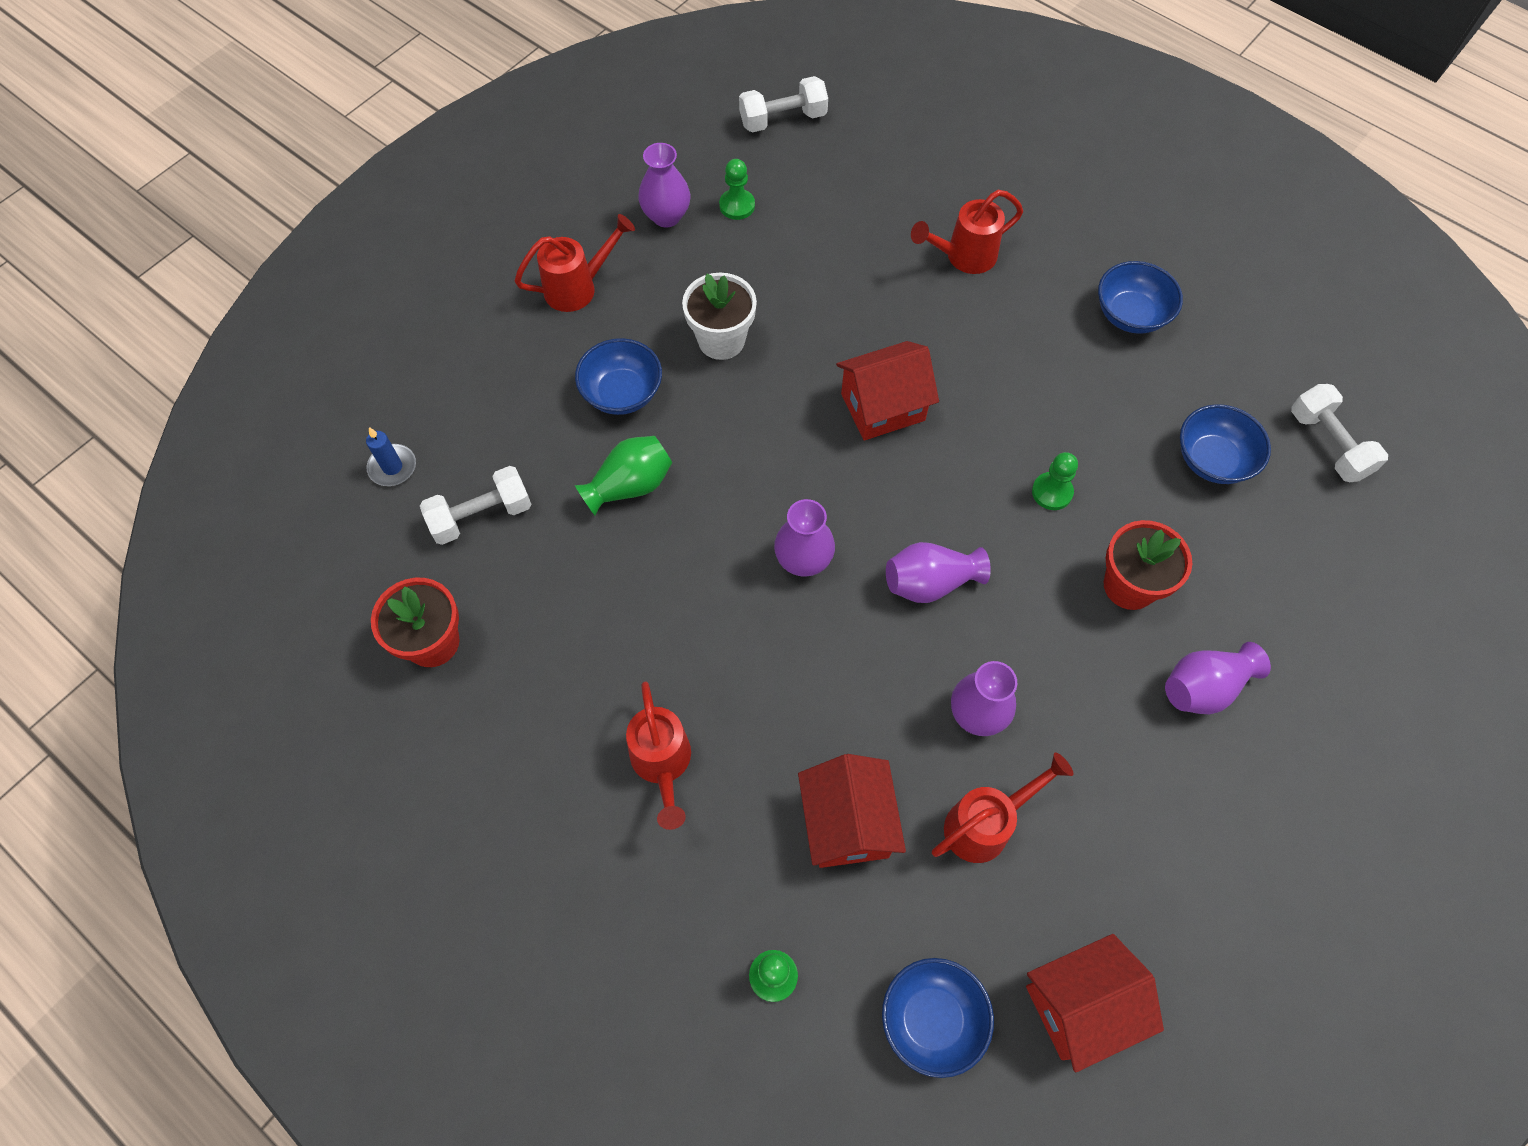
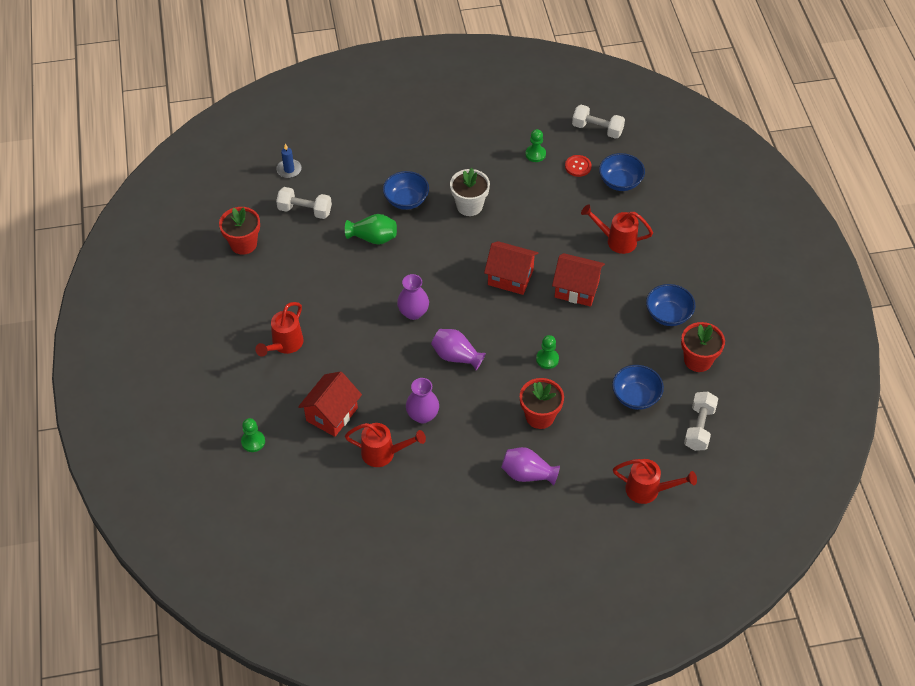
camera: 40 degrees right, 10 degrees down
red watering can [515,214,635,312] -> red watering can moved to [613,459,697,504]
purple vase [638,143,690,227] -> none
blue bowl [882,958,994,1078] -> blue bowl moved to [599,153,645,191]
red house [1026,934,1164,1072] -> red house moved to [552,253,605,307]
none -> red button [565,155,592,177]
none -> red flower pot [681,322,725,372]

